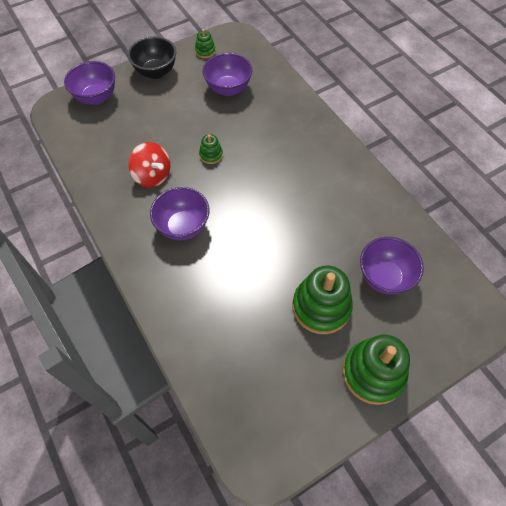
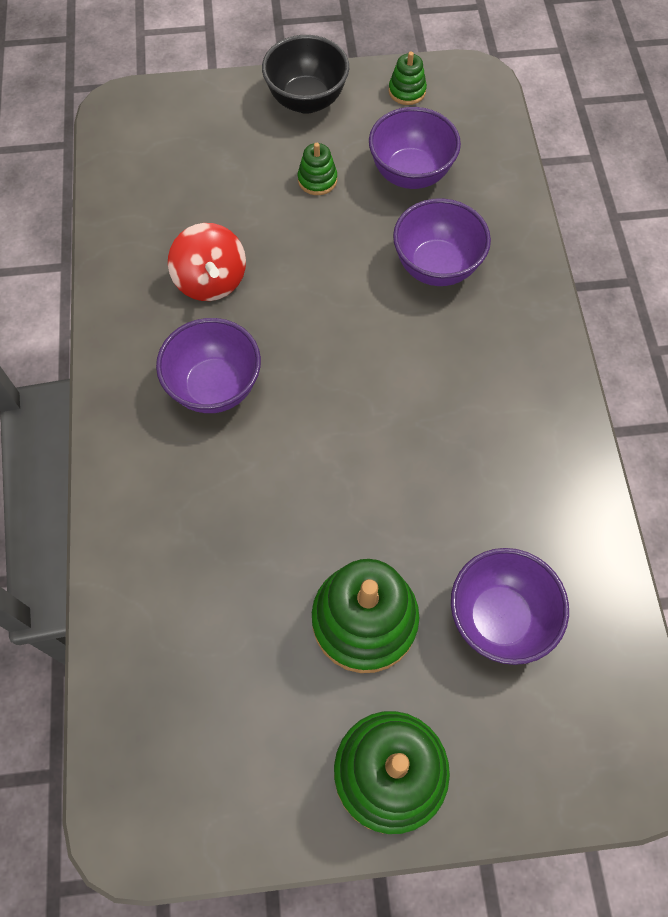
camera: 25 degrees right, 5 degrees up
purple bowl [64,61,115,105] -> purple bowl moved to [393,198,491,286]
green stacking toy [199,134,223,164] -> green stacking toy moved to [298,143,337,195]

